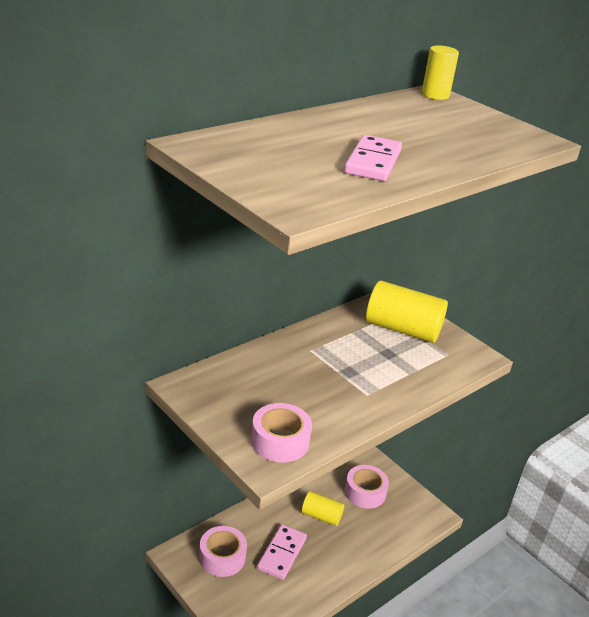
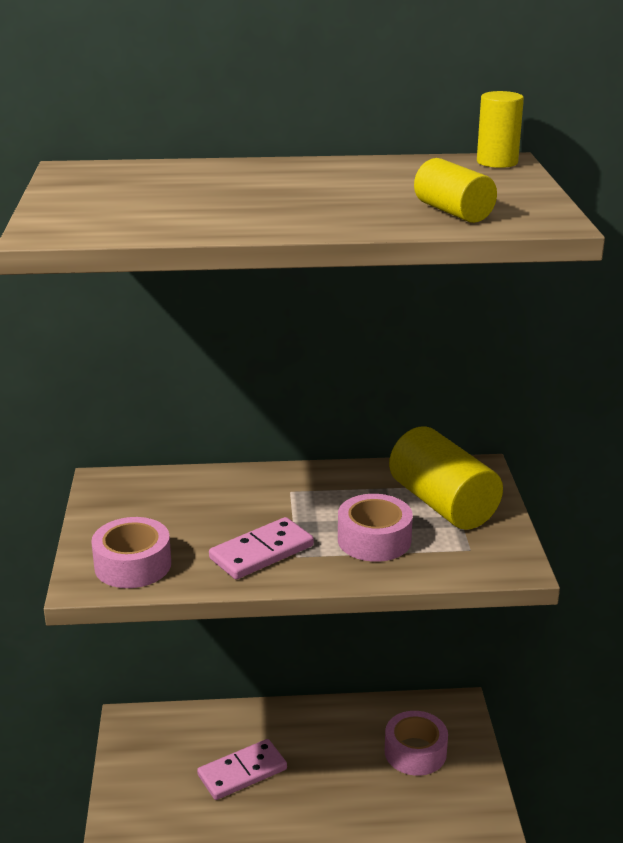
camera: 40 degrees right, 5 degrees down
pink tape [199,526,247,577] -> pink tape moved to [338,494,413,562]
yellow cylinder [302,491,344,526] -> yellow cylinder moved to [414,158,497,223]
pink domino [344,135,402,181] -> pink domino moved to [209,517,314,579]

